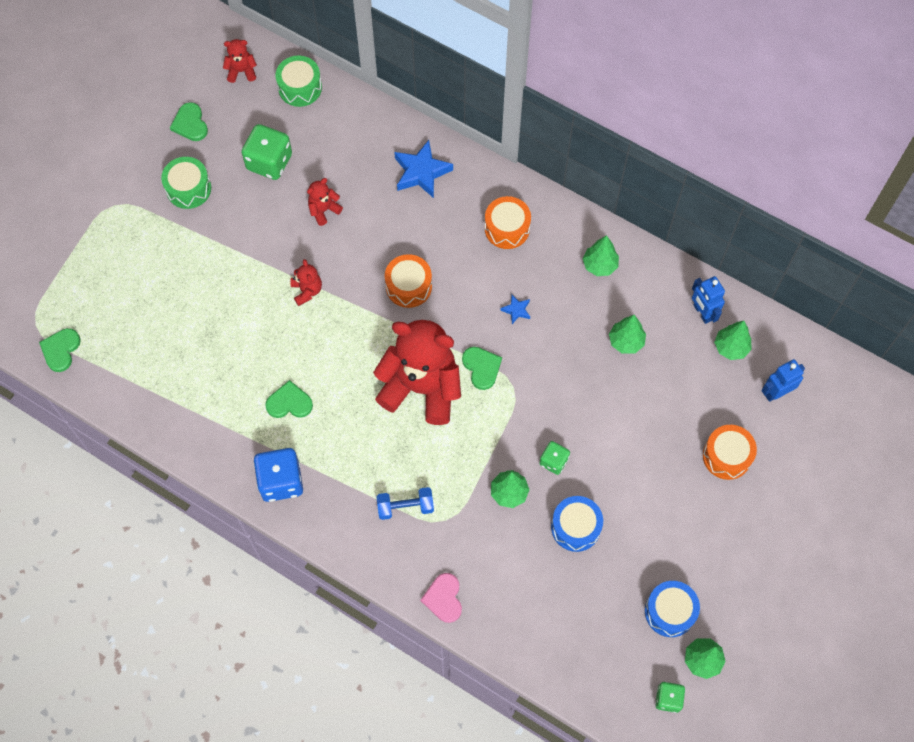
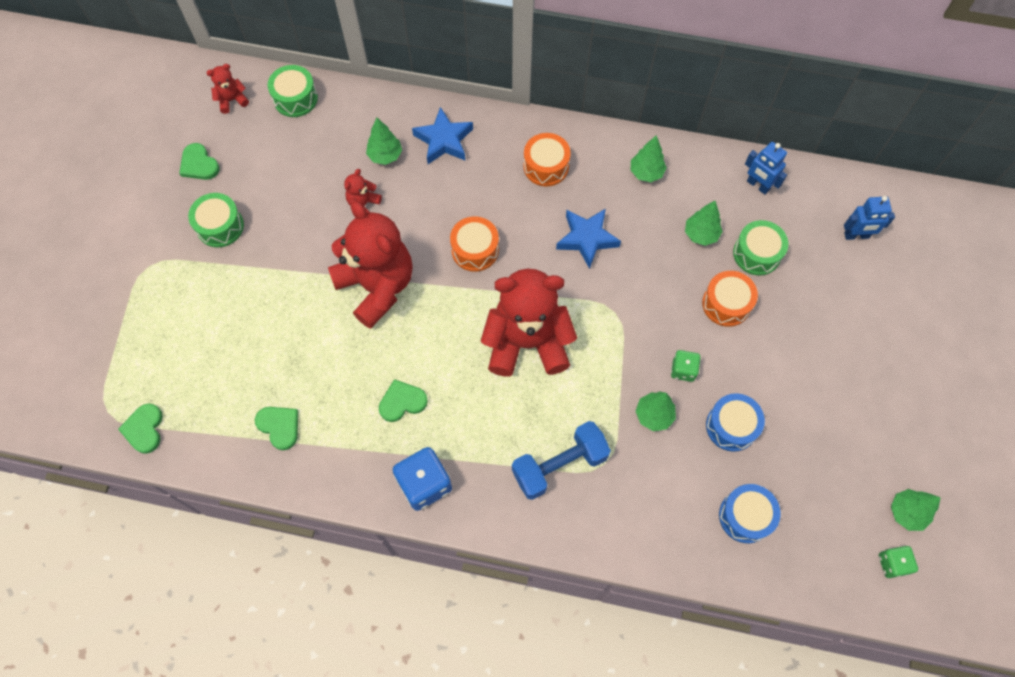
camera: 20 degrees left, 0 degrees up
green dice [241,124,292,180] -> none
red teddy bear [291,259,322,306] -> red teddy bear [328,201,413,329], size x2.40
blue dumbbell [376,487,434,520] -> blue dumbbell [512,421,611,500], size x1.59
pink heart [420,573,462,623] -> none
green heart [462,347,502,390] -> green heart moved to [255,407,298,450]
blue star [500,295,530,324] -> blue star [556,208,621,269], size x2.03
blue drum [645,581,700,637] -> blue drum moved to [719,484,781,543]
orange drum [703,425,757,480] -> orange drum moved to [702,271,758,327]
green tree [714,321,752,360] -> green tree moved to [366,118,402,165]
blue robot [761,359,805,402] -> blue robot turned 135 degrees counterclockwise [844,196,895,240]
none -> green drum [733,220,788,275]

